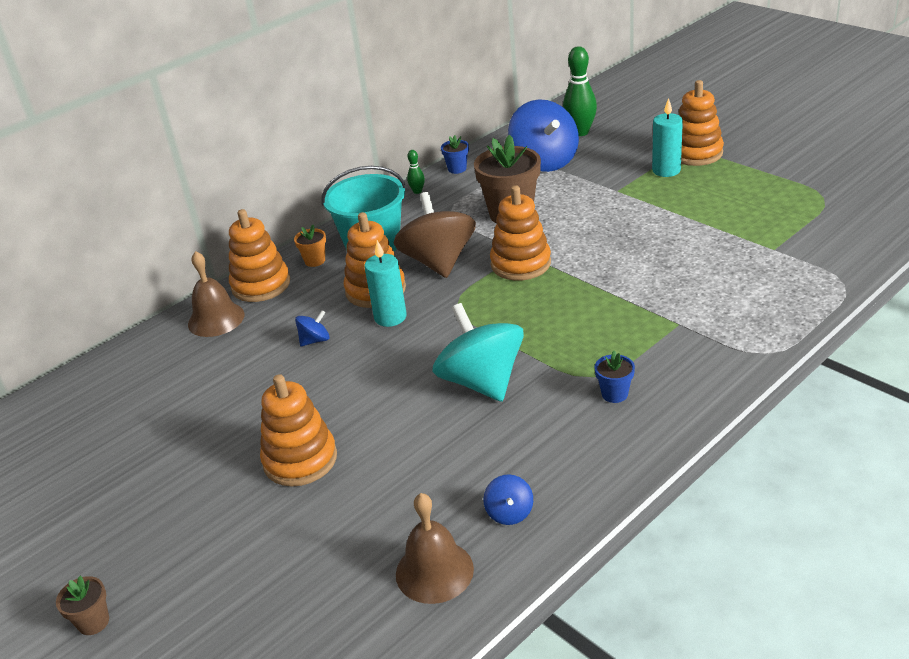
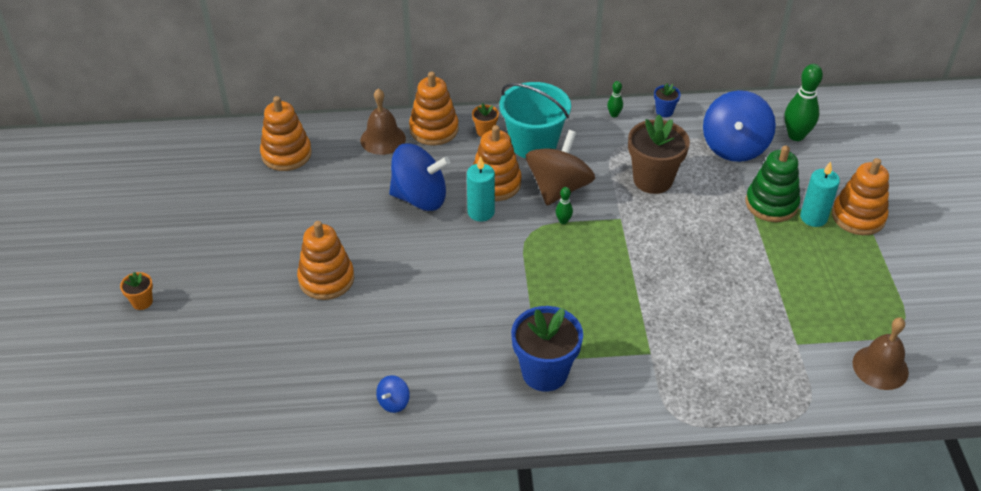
camera: 35 degrees right, 10 degrees up
brown flower pot [56,576,109,635] -> orange flower pot [120,272,153,310]
blue spinning top [295,310,330,346] -> blue spinning top [389,143,450,211], size x2.30
brown bell [396,493,474,604] -> brown bell moved to [853,318,909,390]
turquoise spinning top [432,303,524,402] -> none
orange stacking toy [490,185,551,281] -> orange stacking toy moved to [260,96,312,171]
blue flower pot [594,351,635,403] -> blue flower pot [511,306,583,392], size x2.14
none -> green bowling pin [556,187,573,224]
none -> green stacking toy [746,145,800,222]

